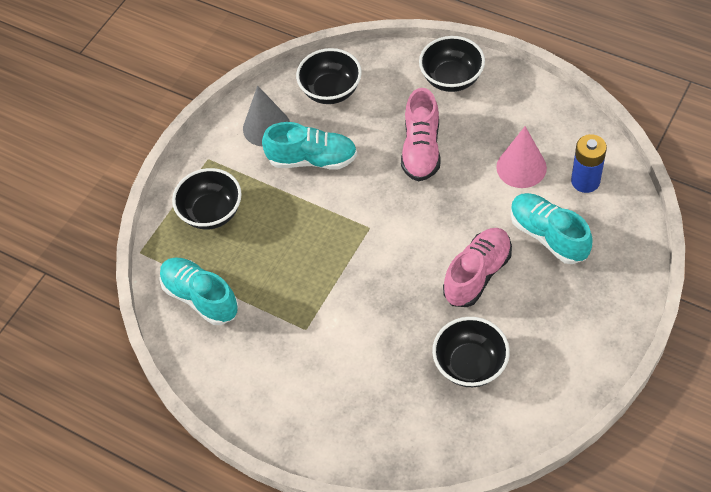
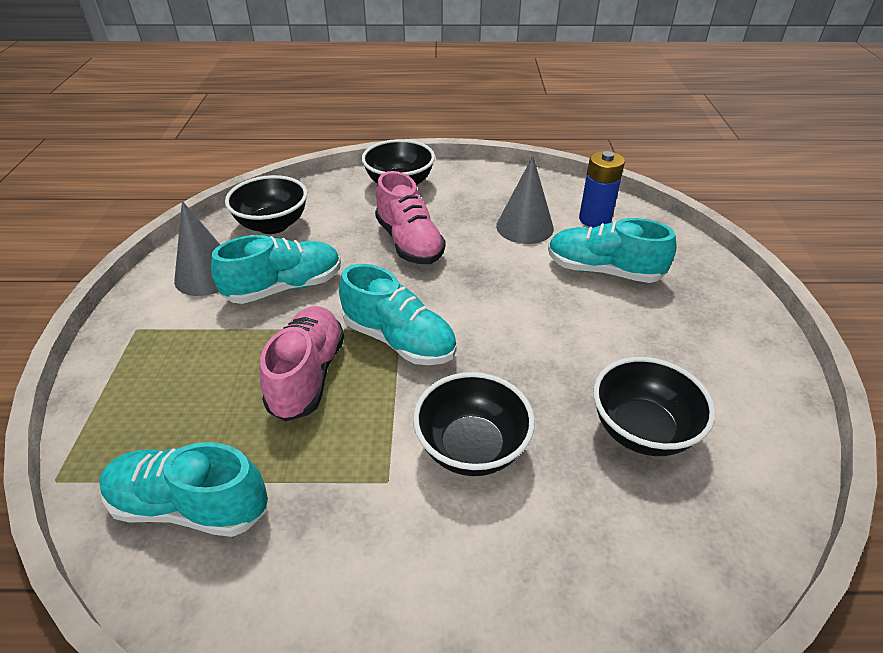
camera: 35 degrees left, 15 degrees down
black bowl [172,168,242,230] -> black bowl moved to [413,372,535,476]
pink shoe [443,228,512,307] -> pink shoe moved to [260,306,344,422]
pink cone [496,126,547,188] -> grey cone [496,156,554,244]
none -> turquoise shoe [339,264,457,365]

